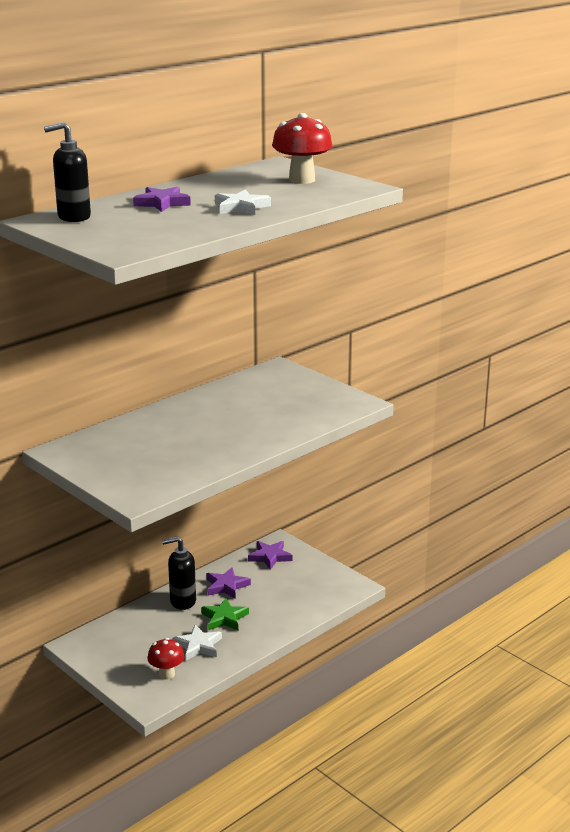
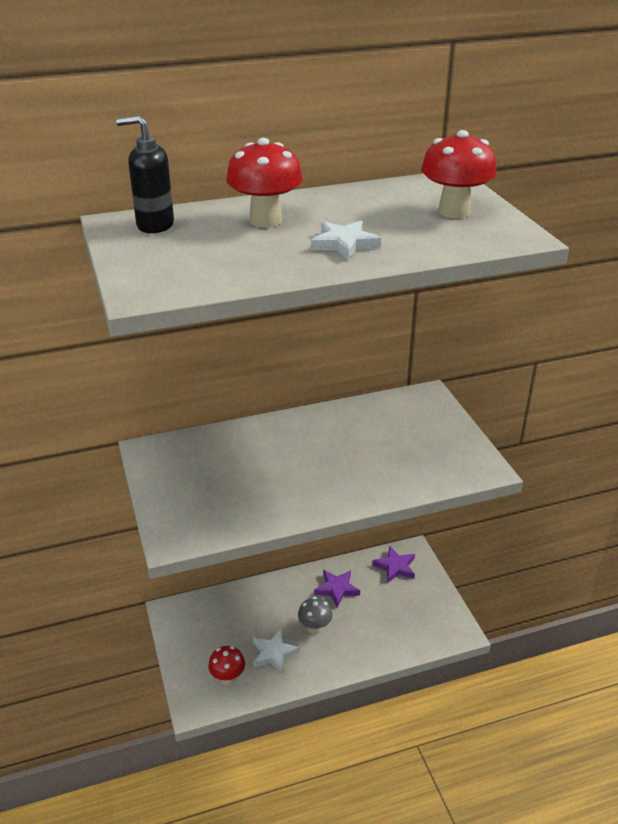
camera: 25 degrees right, 10 degrees up
purple star [133,187,191,212] -> red mushroom [226,138,303,228]
black soap dispenser [162,536,196,610] -> none
green star [201,598,249,630] -> grey mushroom [298,597,333,634]

